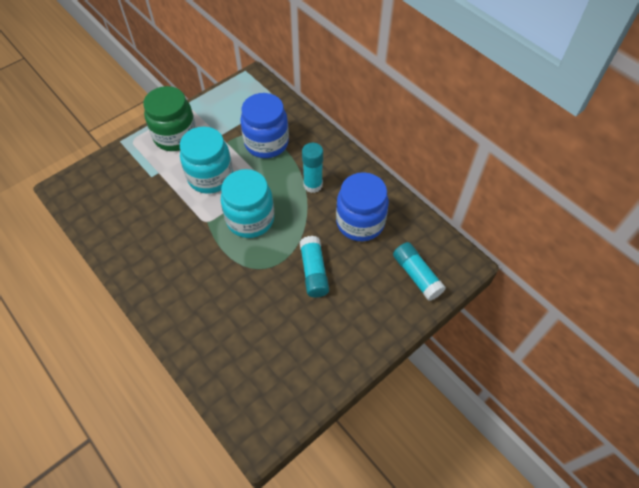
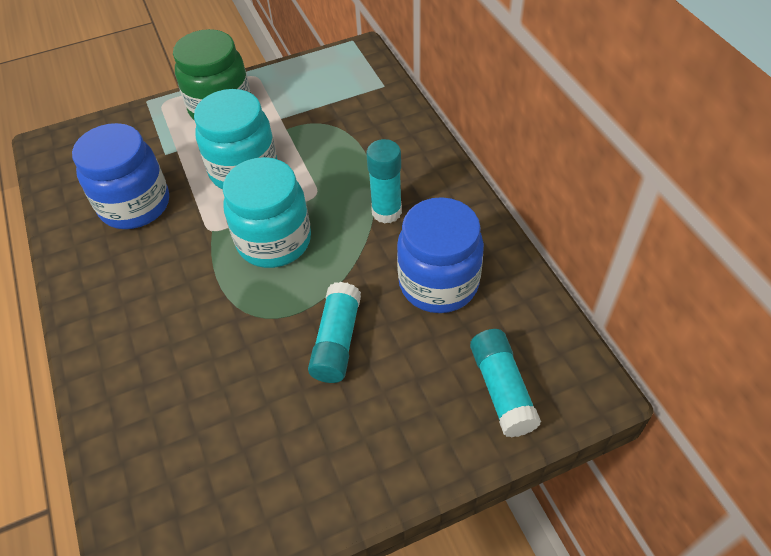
camera: 20 degrees right, 5 degrees down
blue jar [240,93,289,158] -> blue jar moved to [72,123,169,229]

